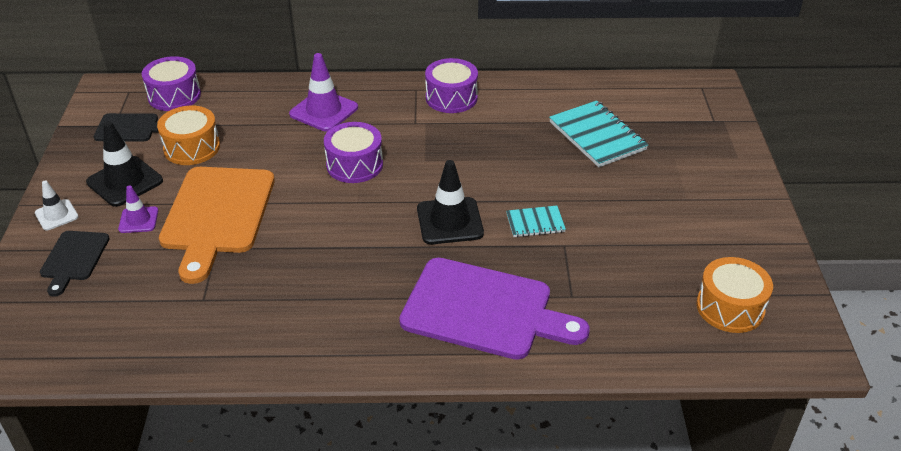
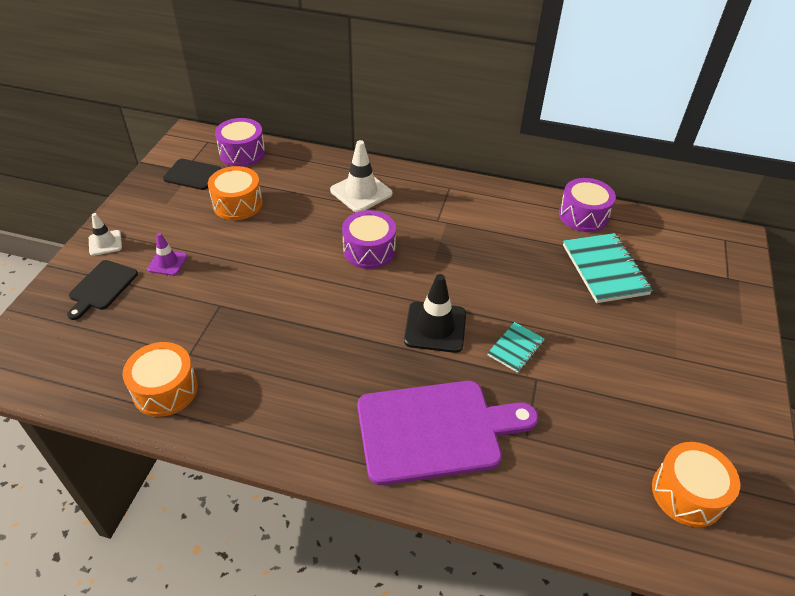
camera: 15 degrees right, 5 degrees up
black traffic cone [86,121,163,207] -> none
orange cutting board [159,167,275,284] -> none
purple traffic cone [289,53,358,131] -> white traffic cone [330,140,393,212]
purple cutting board [399,258,590,360] -> purple cutting board turned 45 degrees counterclockwise [357,381,538,485]
purple drum [425,58,478,113] -> purple drum moved to [559,178,616,232]
turquoise notebook [506,206,566,237] -> turquoise notebook turned 60 degrees counterclockwise [488,322,545,373]
none -> orange drum [123,342,198,417]

